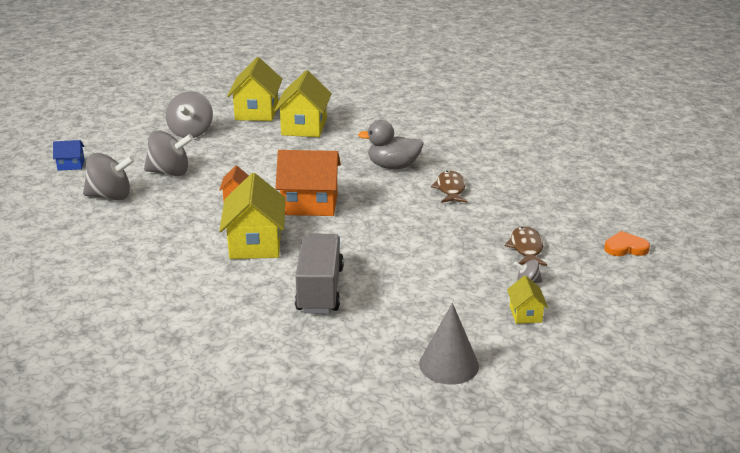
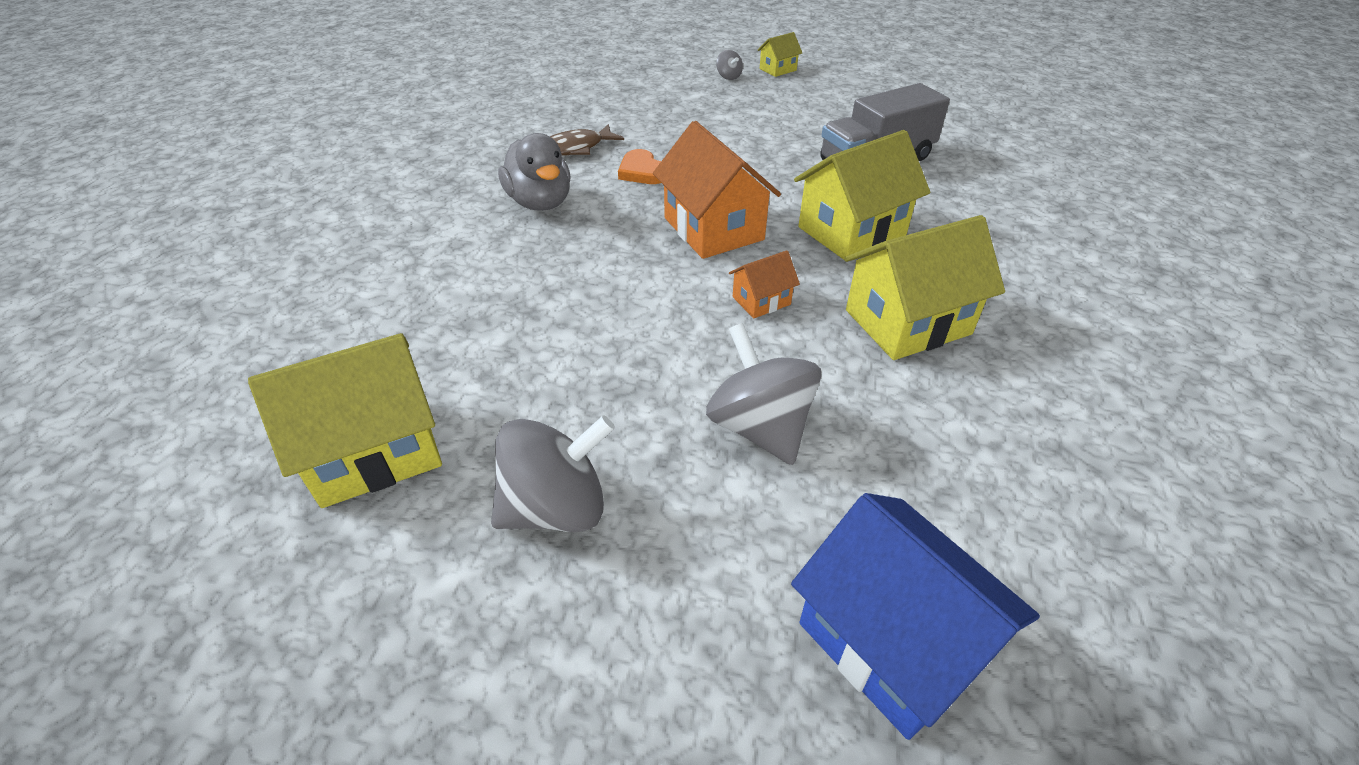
camera: 120 degrees left, 15 degrees up
blue house [53,140,85,171] -> blue house [791,493,1040,740], size x2.04
grey spinning top [83,153,134,200] -> none
yellow house [274,70,332,137] -> yellow house moved to [844,215,1005,360]
grey cone [419,303,479,385] -> none
brown fish [505,226,547,266] -> none
orange heart [604,231,650,256] -> orange heart moved to [618,149,661,184]

